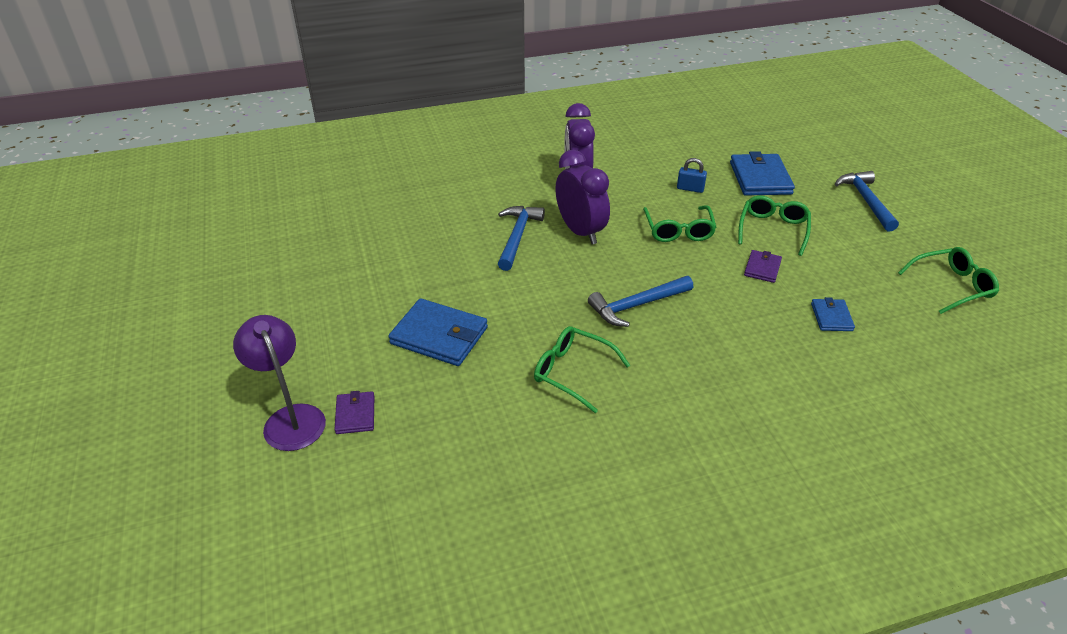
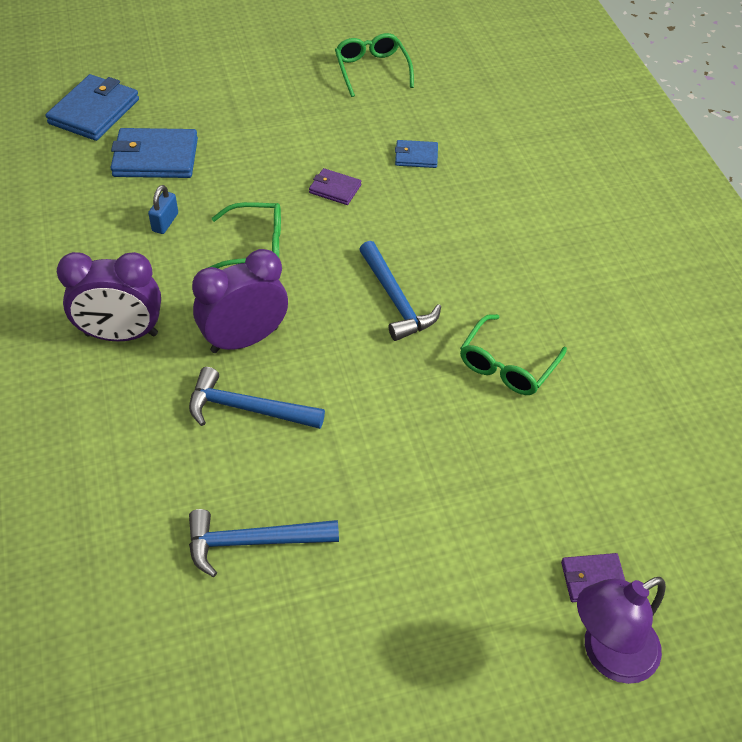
camera: 90 degrees left, 10 degrees up
blue wallet [388,298,488,366] -> blue wallet moved to [46,74,139,141]
green glasses [738,196,811,256] -> none
blue hammer [835,171,899,231] -> blue hammer moved to [189,509,339,577]

